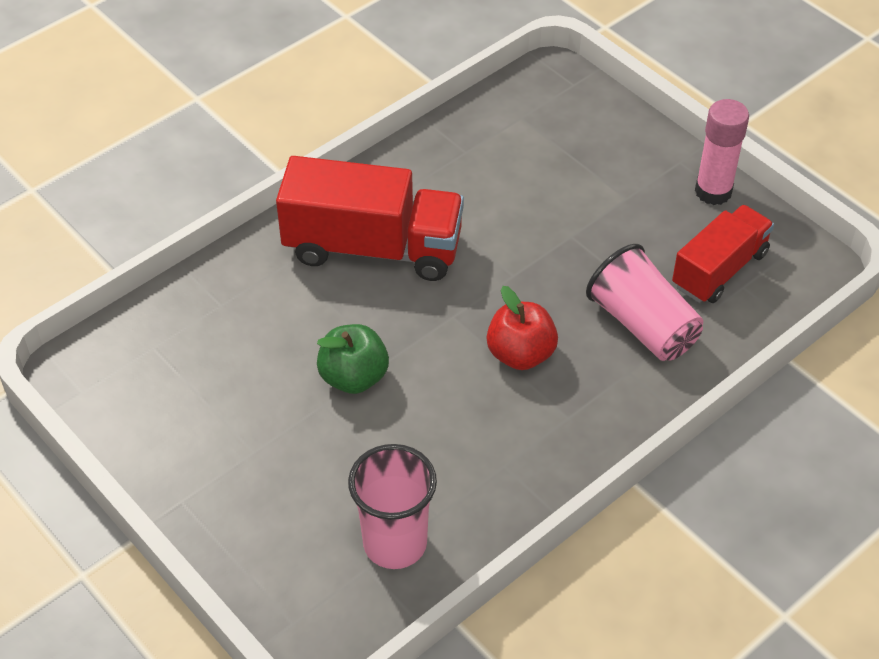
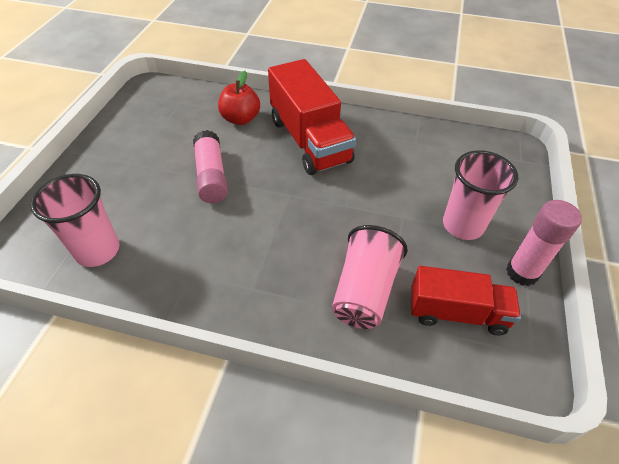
camera: 55 degrees right, 0 degrees up
green apple [317,324,389,394] -> pink glue stick [193,130,228,203]
red apple [487,286,558,370] -> red apple moved to [218,71,260,125]
none -> pink cup [443,150,518,240]

